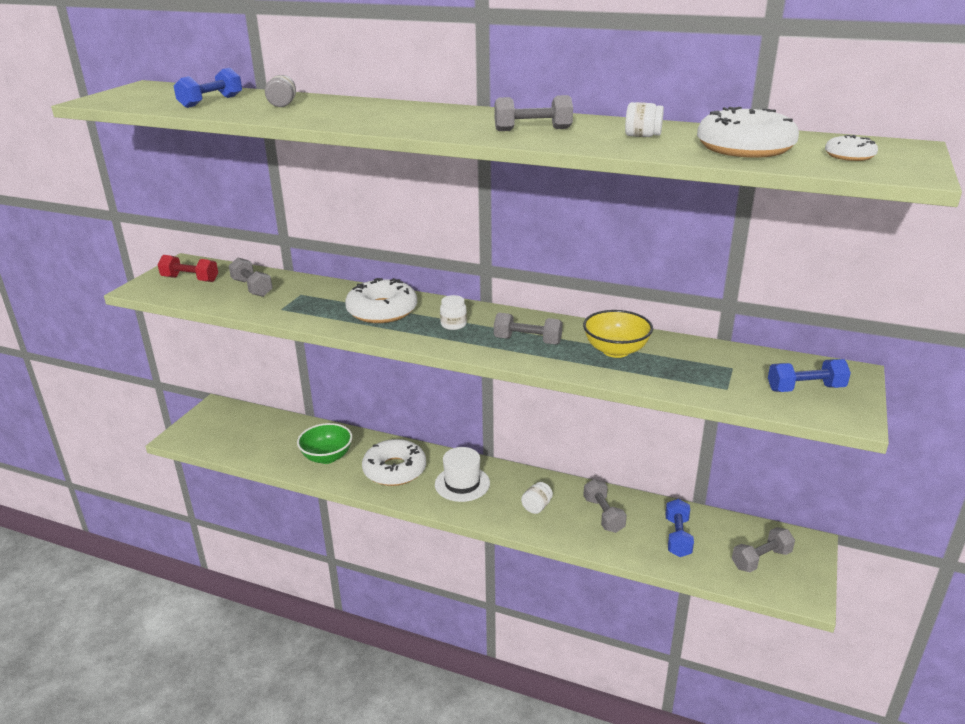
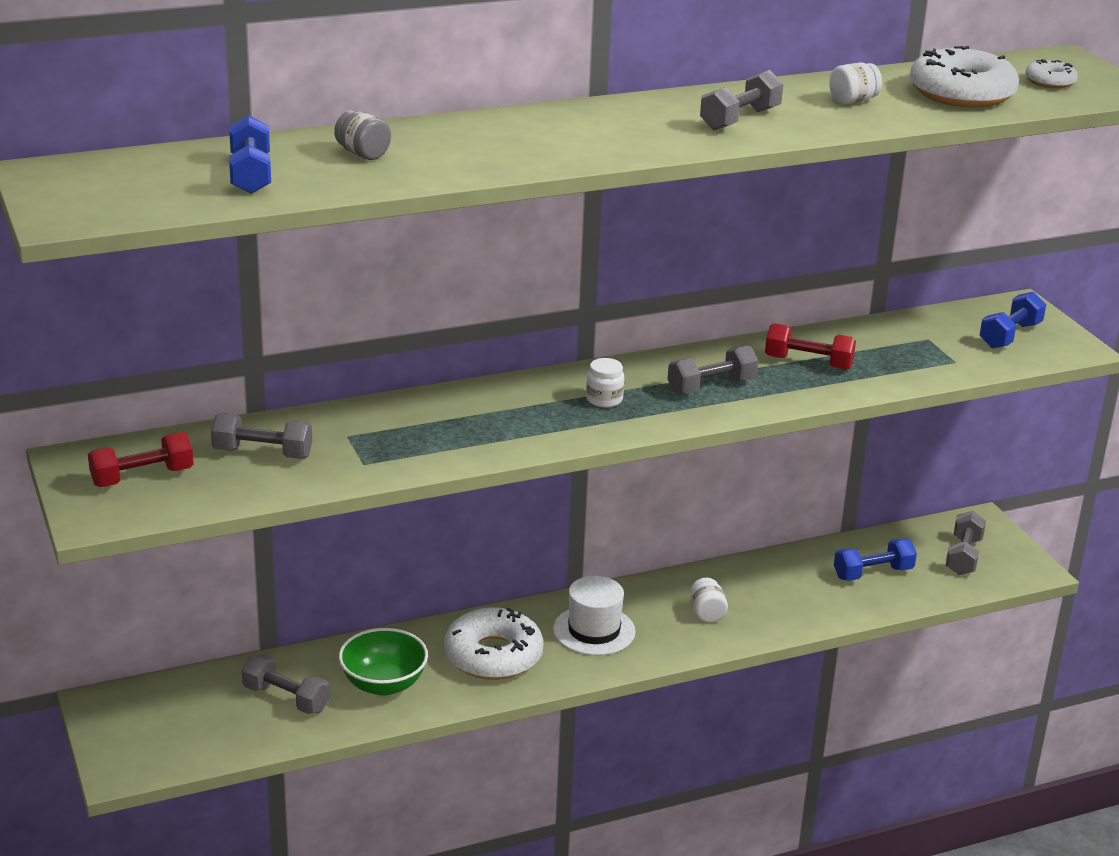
camera: 45 degrees left, 0 degrees up
white donut [345,278,417,323] -> none
yellow bowl [583,310,653,358] -> red dumbbell [765,323,856,370]
grey dumbbell [583,479,627,533] -> grey dumbbell moved to [242,654,330,714]
blue dumbbell [665,499,694,557] -> blue dumbbell turned 75 degrees counterclockwise [834,539,917,581]

